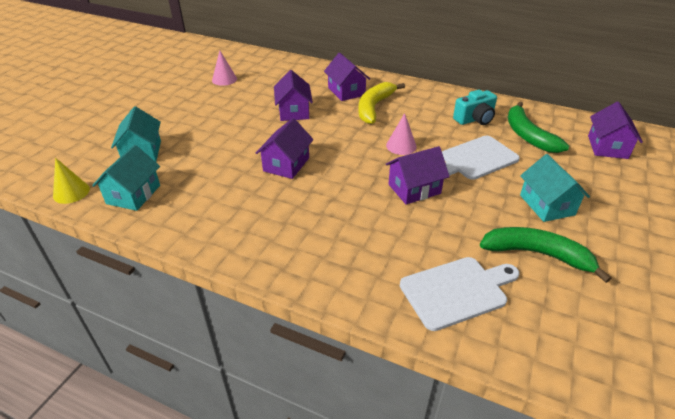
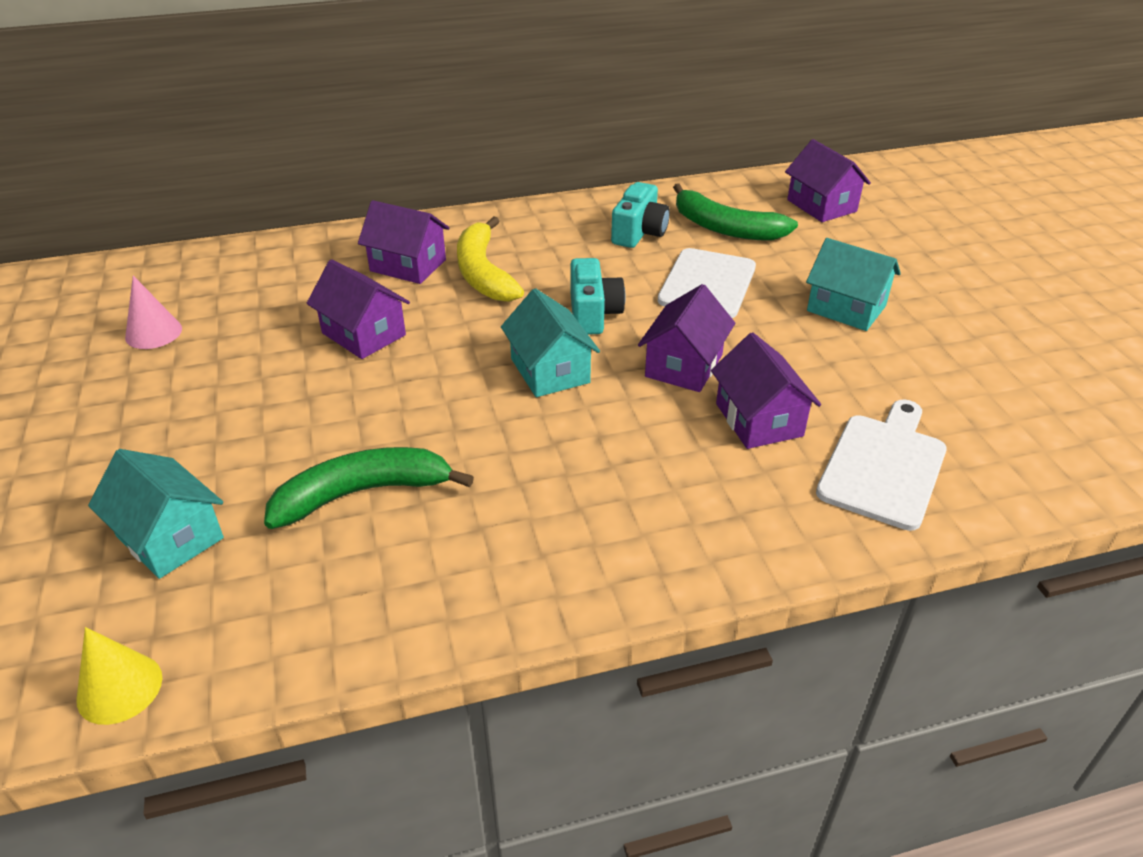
camera: 40 degrees left, 0 degrees up
turquoise house [92,145,160,211] -> turquoise house moved to [501,288,600,397]
purple house [256,118,313,179] -> purple house moved to [711,332,821,449]
pink cone [386,113,417,155] -> turquoise camera [570,258,625,334]
green banana [480,227,612,283] -> green banana moved to [264,447,474,529]

